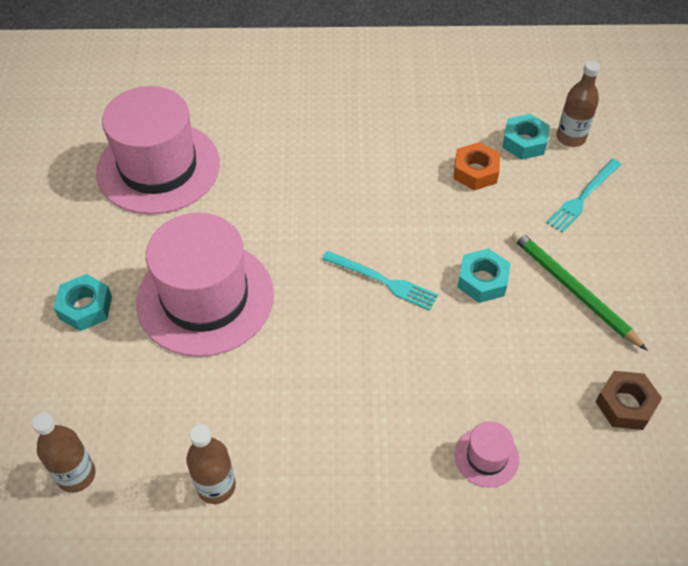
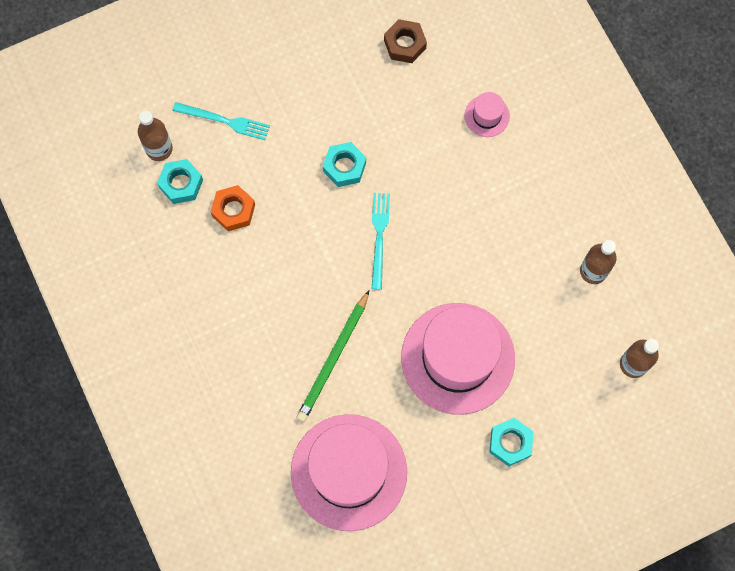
camera: 115 degrees left, 20 degrees up
green pencil [512,230,647,350] -> green pencil moved to [296,290,369,422]

